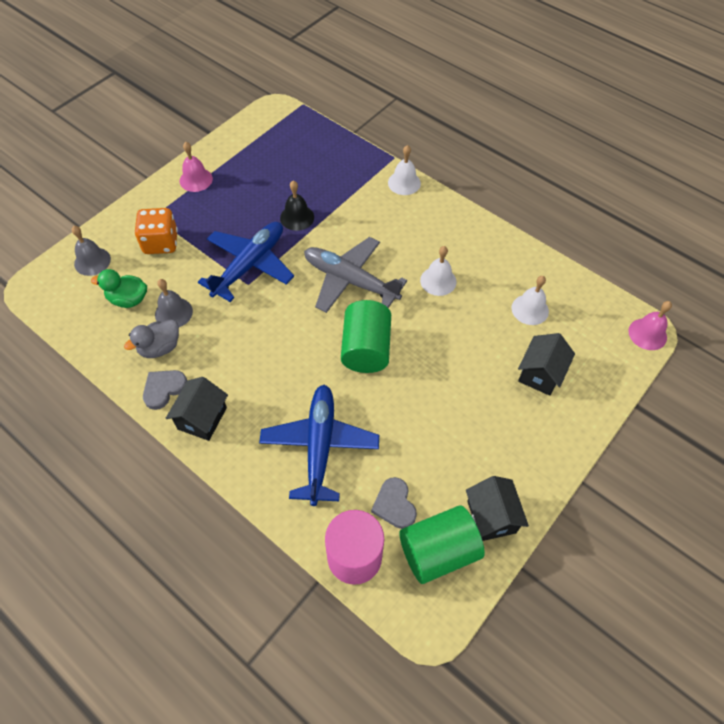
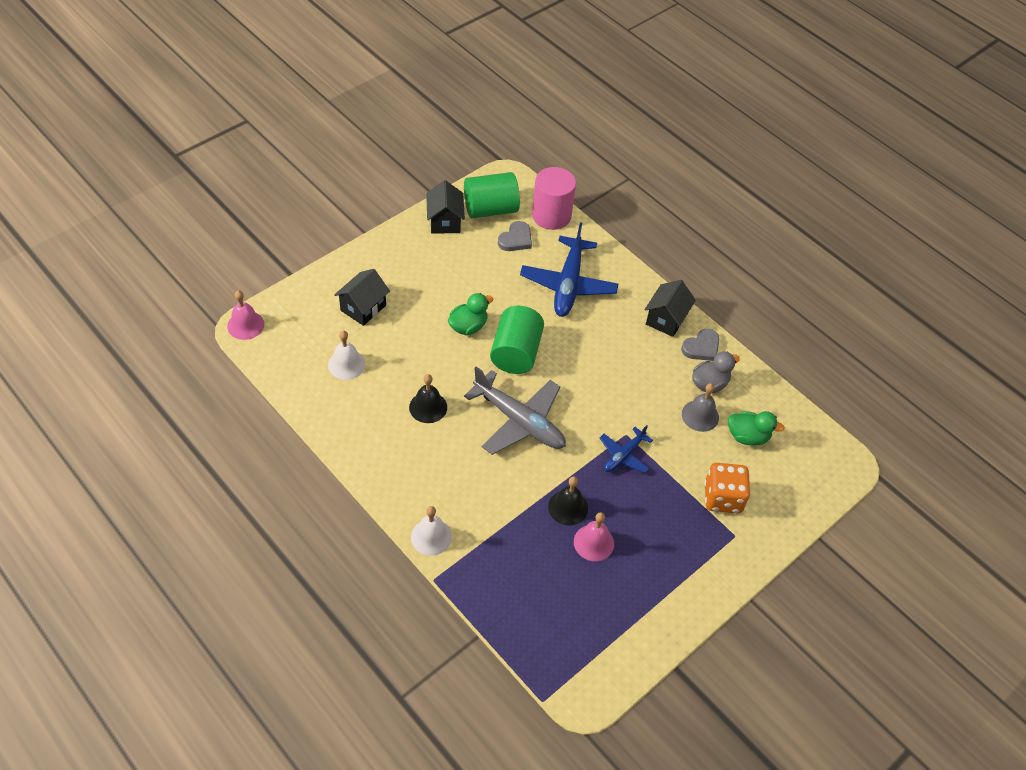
camera: 175 degrees left, 5 degrees down
grey bell [72,226,111,276] -> none
pink bell [180,142,213,192] -> pink bell moved to [574,512,614,561]
blue plane [198,222,294,302] -> blue plane [600,425,653,473], size x0.54
grey heart [371,477,417,529] -> grey heart turned 45 degrees clockwise [498,221,532,251]
white bell [420,246,457,296] -> black bell [409,374,447,423]
none -> green duck [448,293,493,335]

